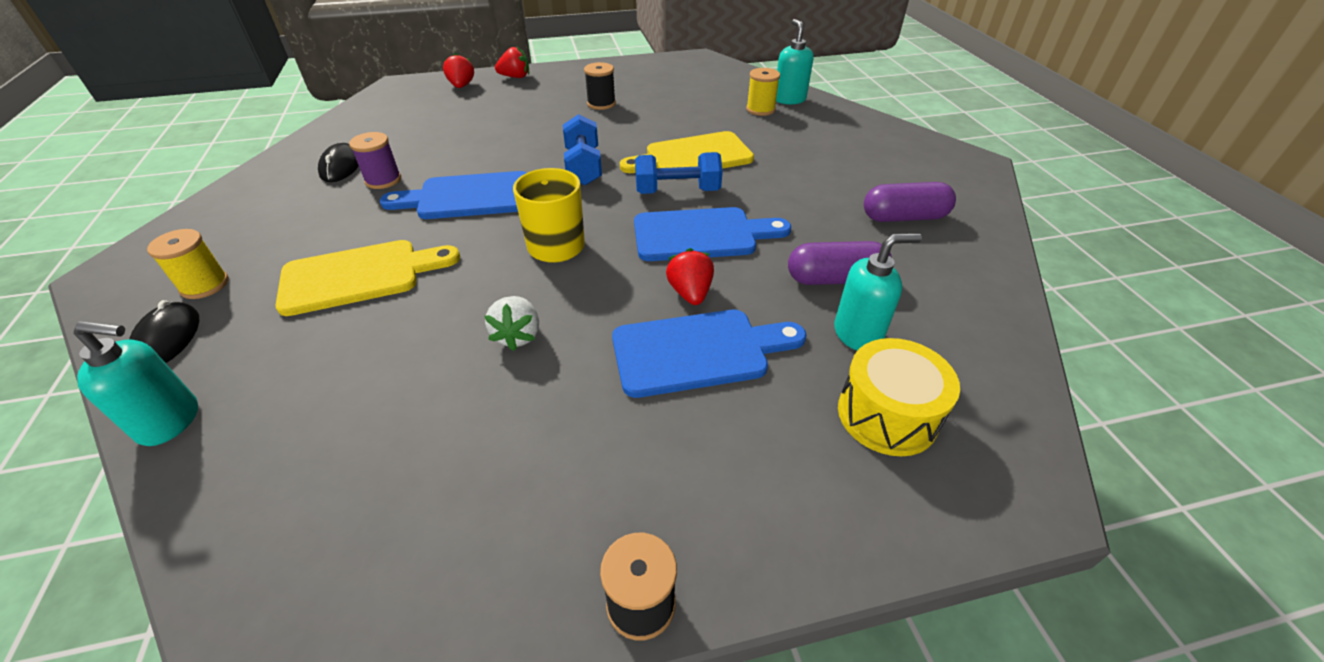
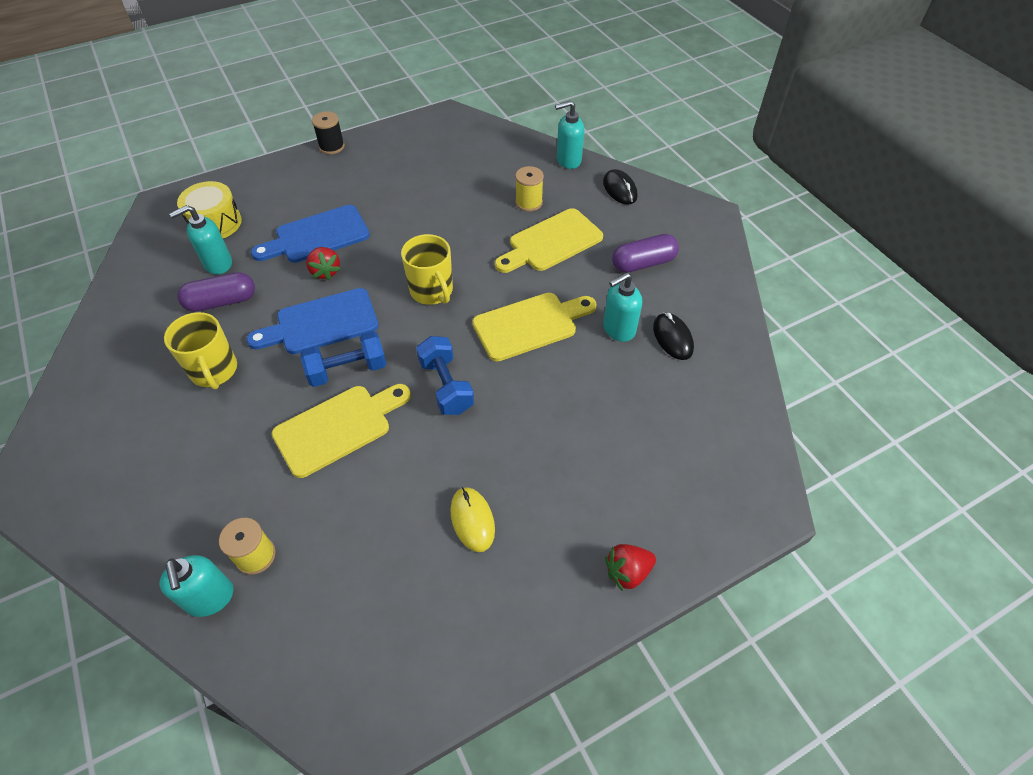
camera: 165 degrees right, 10 degrees up
yellow spool [147,229,229,299] -> yellow spool moved to [515,166,544,212]
purple spool [349,132,401,189] -> turquoise soap dispenser [603,272,642,342]
blue cutting board [380,171,526,219] -> yellow cutting board [472,293,597,362]
red strawberry [443,53,474,88] -> none
white strawberry [485,296,539,351] -> none
black spool [584,62,616,110] -> yellow mouse [450,487,495,552]
purple capsule [864,182,956,222] -> purple capsule moved to [612,234,679,273]
none -> yellow mug [164,312,237,389]

